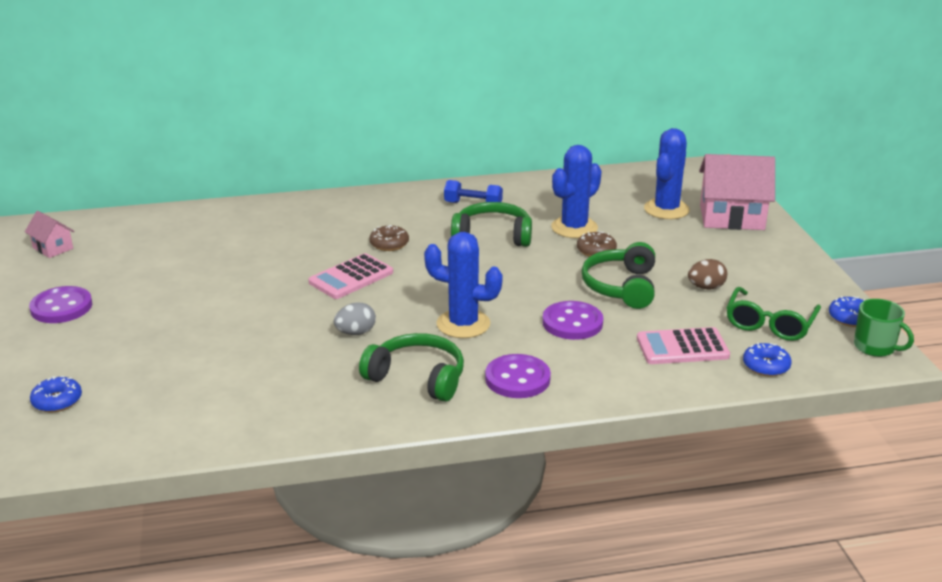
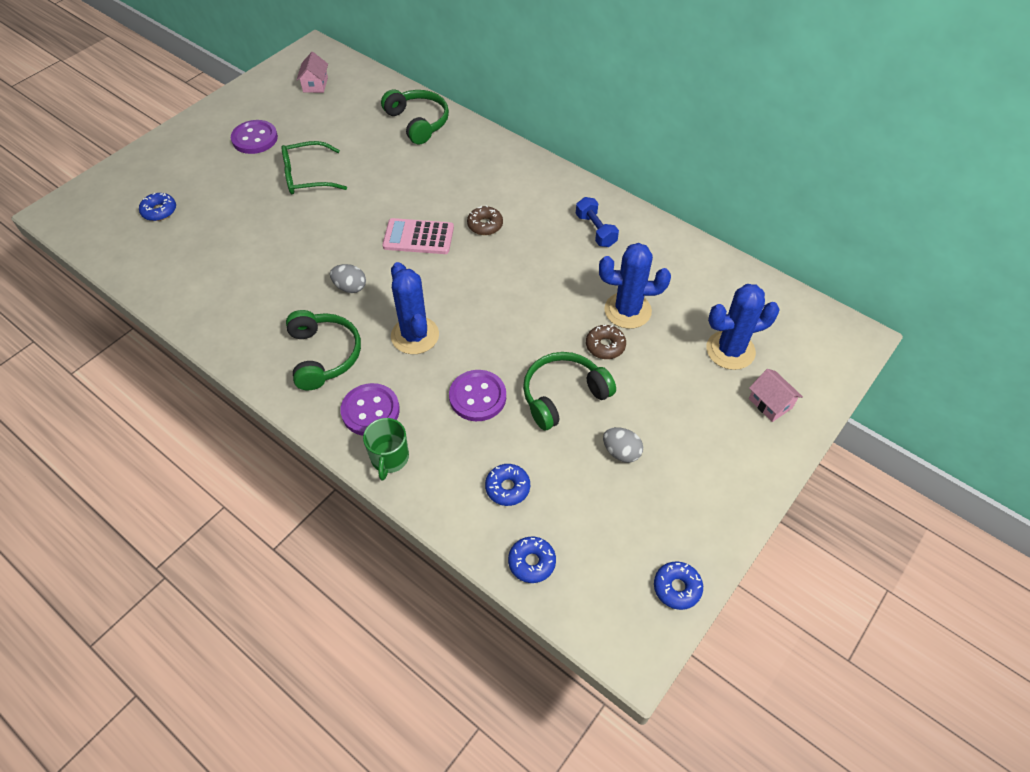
camera: 50 degrees right, 25 degrees up
green headphones [451,202,532,247] -> green headphones moved to [381,89,449,145]
pink calculator [637,327,730,364] -> blue donut [485,464,530,506]
brown egg [688,259,727,290] -> grey egg [603,427,643,463]
pink house [699,154,775,230] -> pink house [749,369,803,422], size x0.51
green glasses [727,287,821,341] -> green glasses moved to [282,141,347,194]
green mug [854,299,914,357] -> green mug moved to [363,418,409,480]

